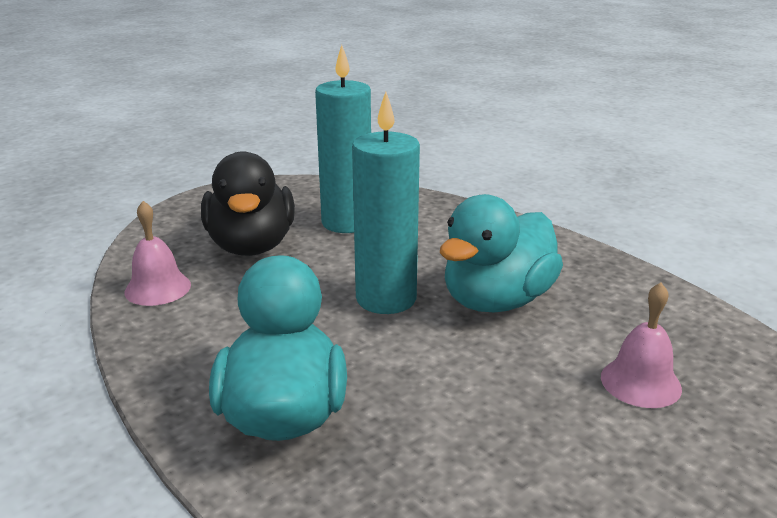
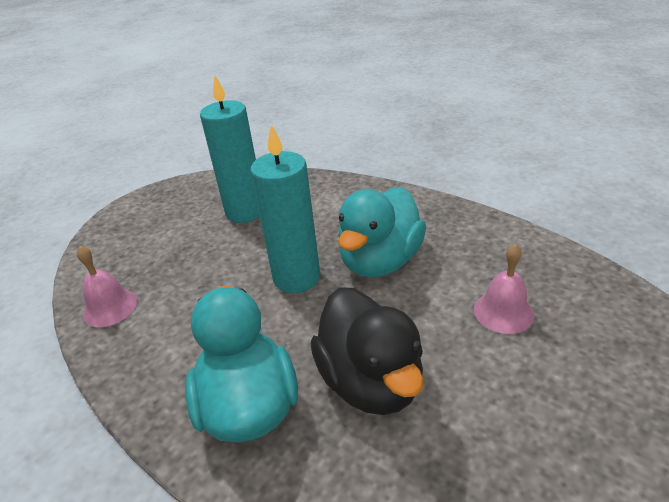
camera: 10 degrees left, 10 degrees up
black duck [201,151,295,256] -> black duck moved to [311,287,424,415]

